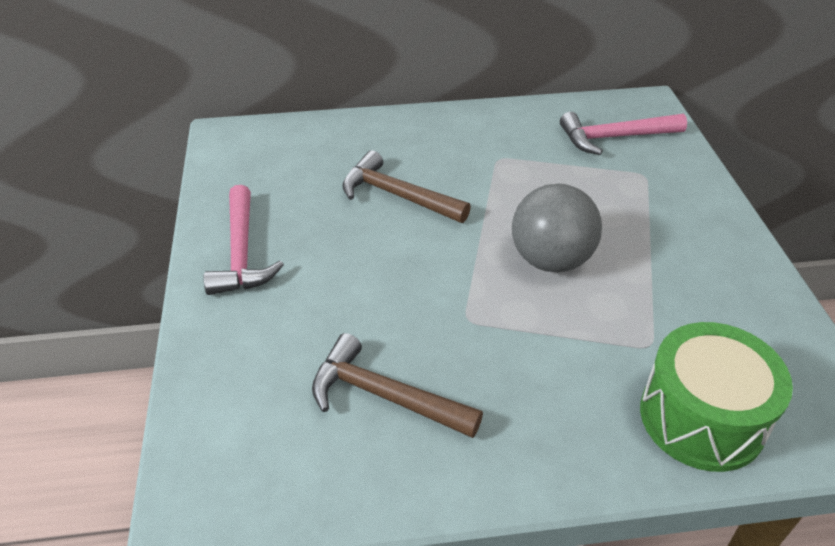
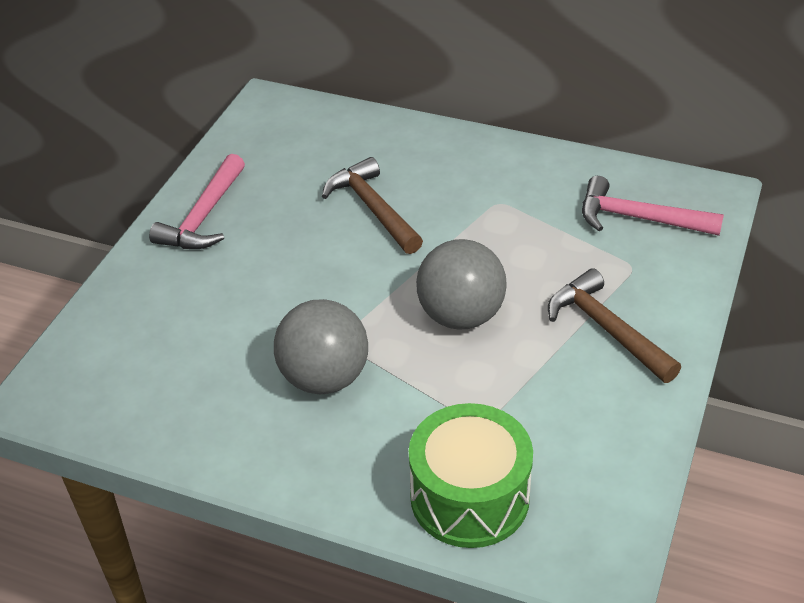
camera: 30 degrees right, 0 degrees up
brown hammer [312,333,483,438] -> brown hammer moved to [548,268,681,383]
none -> grey ball [274,299,368,394]

